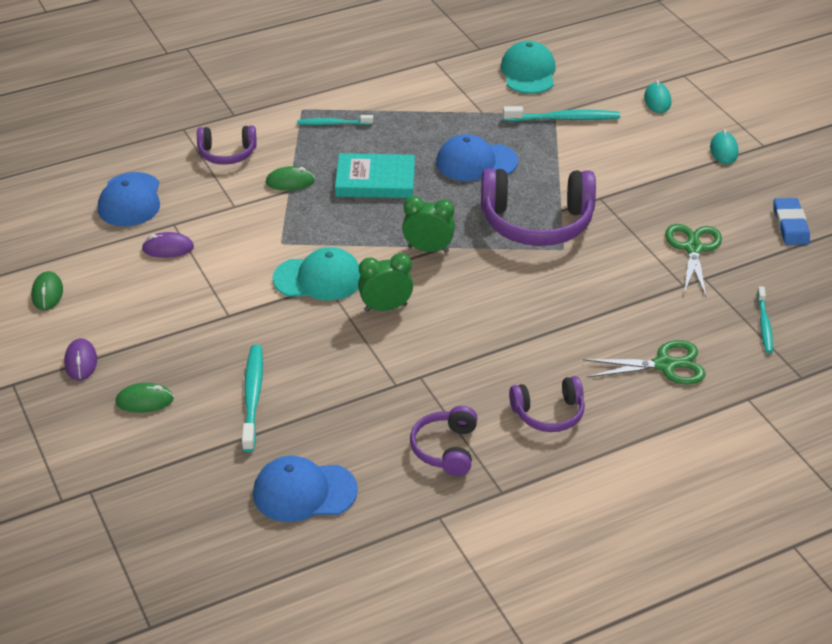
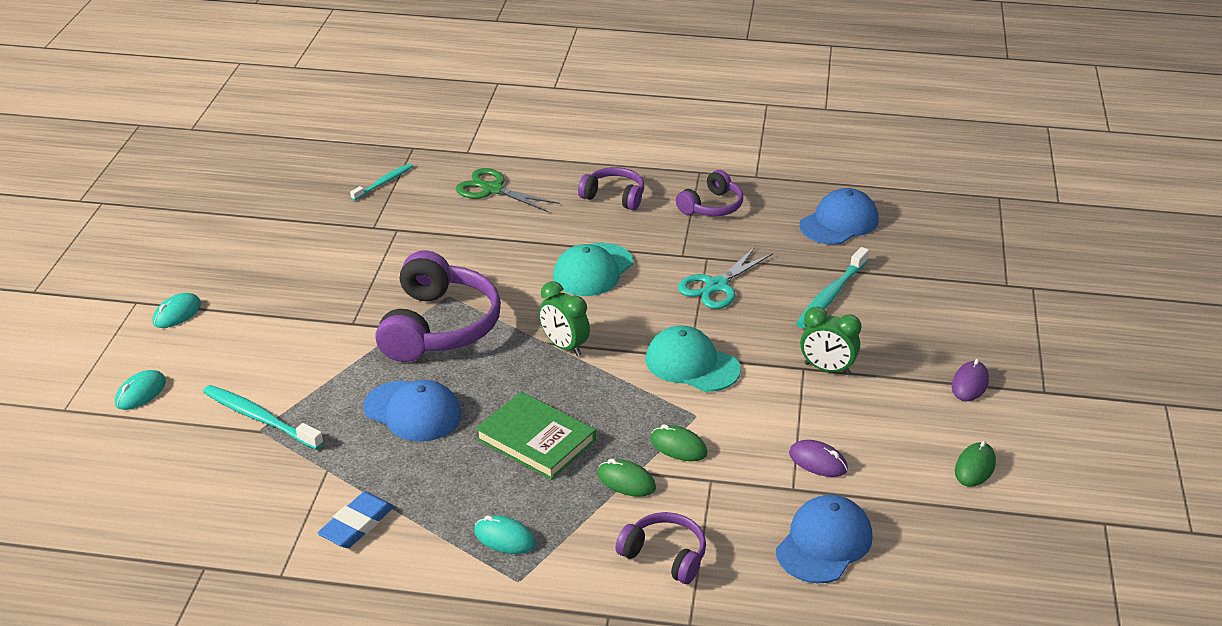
camera: 145 degrees left, 5 degrees down
green mouse [115,383,174,413] -> green mouse moved to [650,424,708,461]
blue cap [253,456,358,522] -> blue cap turned 75 degrees counterclockwise [799,188,879,245]
turquoise toothbrush [297,115,373,125] -> turquoise mouse [474,515,536,554]
turquoise book [335,153,415,198] -> green book [475,392,596,480]
green clock [358,253,413,312] -> green clock moved to [800,307,862,375]
purple headphones [481,168,596,246] -> purple headphones turned 60 degrees clockwise [375,250,501,362]
turquoise cap [501,41,556,94] -> turquoise cap moved to [553,243,633,296]
green scissors [665,224,722,297] -> none
blue eraser [773,198,810,245] -> blue eraser moved to [318,492,394,548]
none -> turquoise scissors [678,247,773,309]

